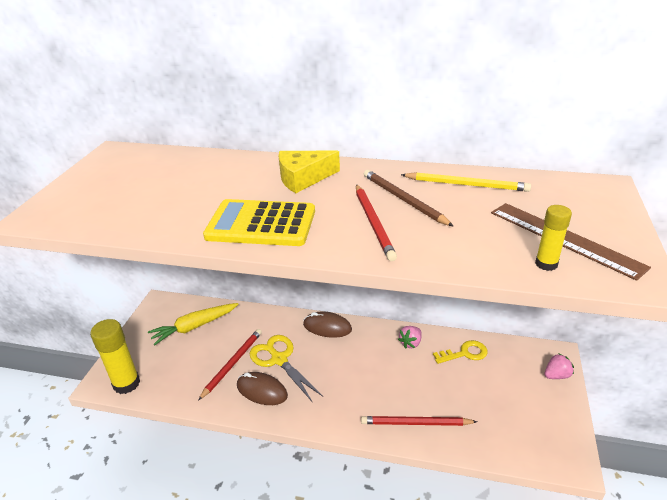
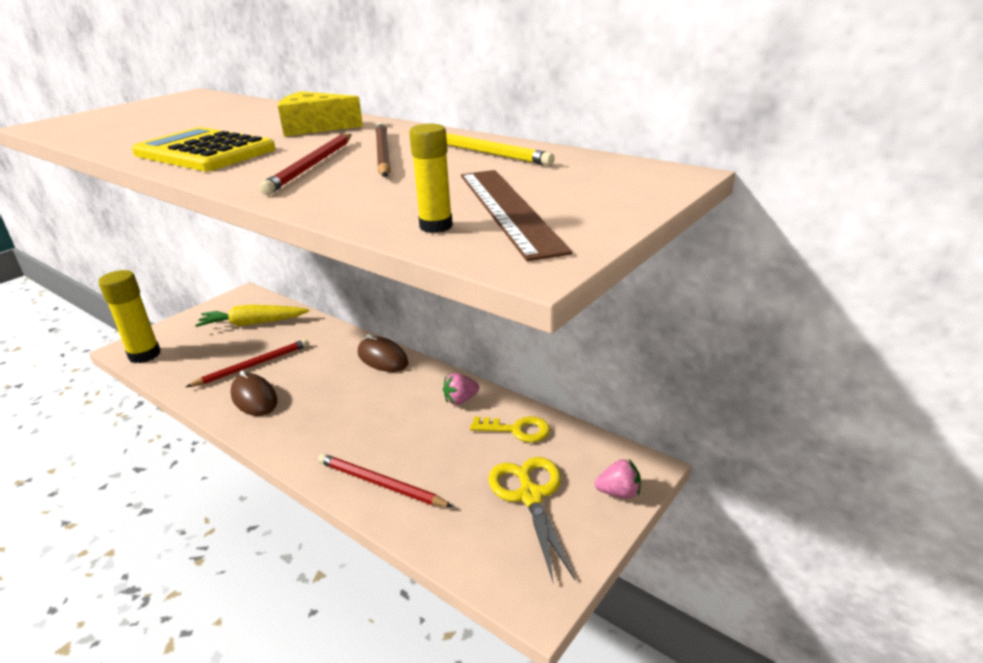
camera: 25 degrees right, 5 degrees down
yellow scissors [250,335,323,403] -> yellow scissors moved to [489,457,575,581]

